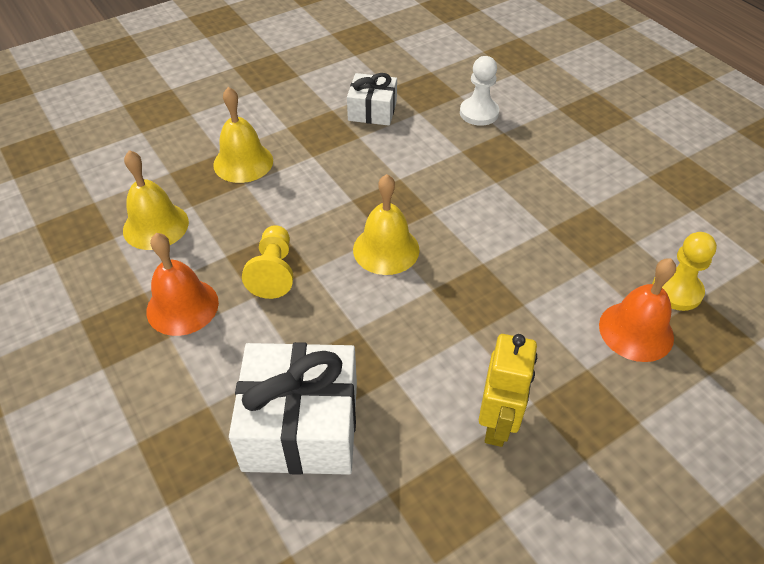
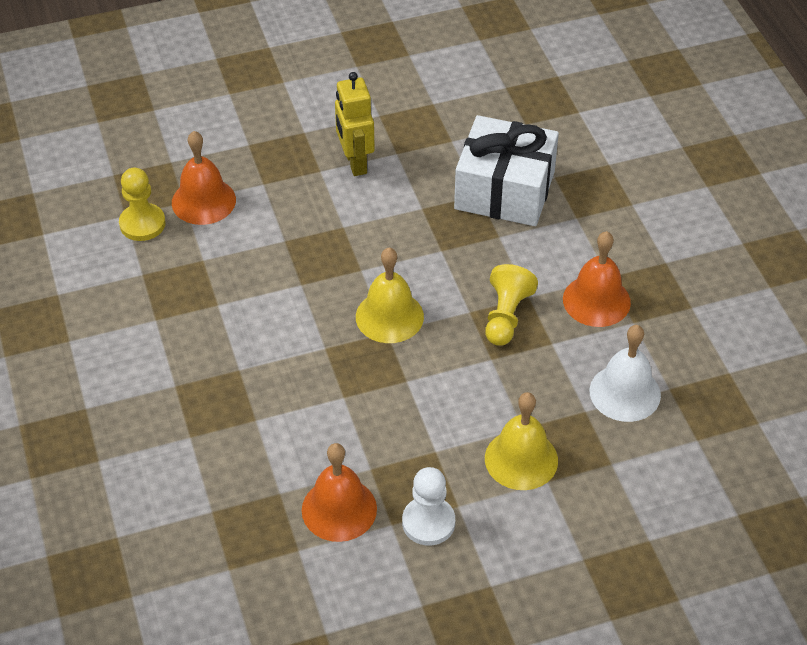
camera: 165 degrees left, 0 degrees up
yellow bell [123,150,189,250] -> white bell [590,325,661,422]
white gift [347,73,397,126] -> orange bell [302,443,377,542]
white pawn [460,56,499,126] -> white pawn moved to [402,467,455,546]
yellow robot [479,334,537,447] -> yellow robot turned 45 degrees counterclockwise [335,72,375,176]

